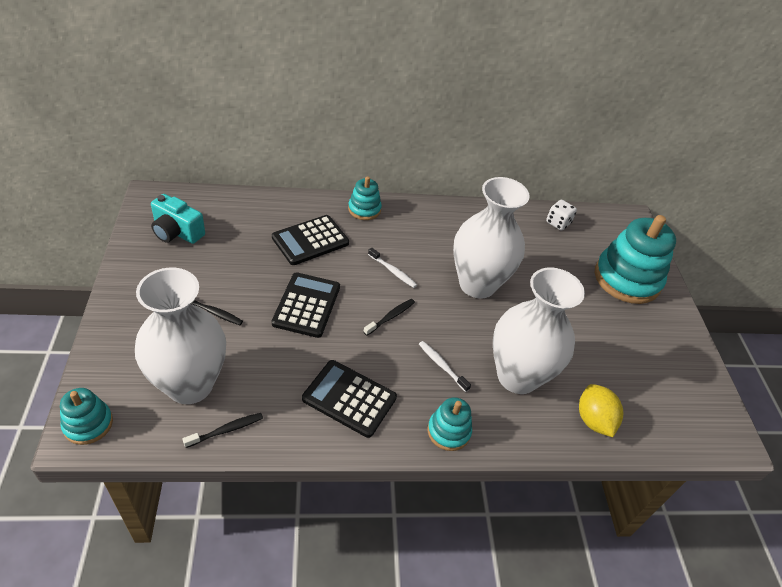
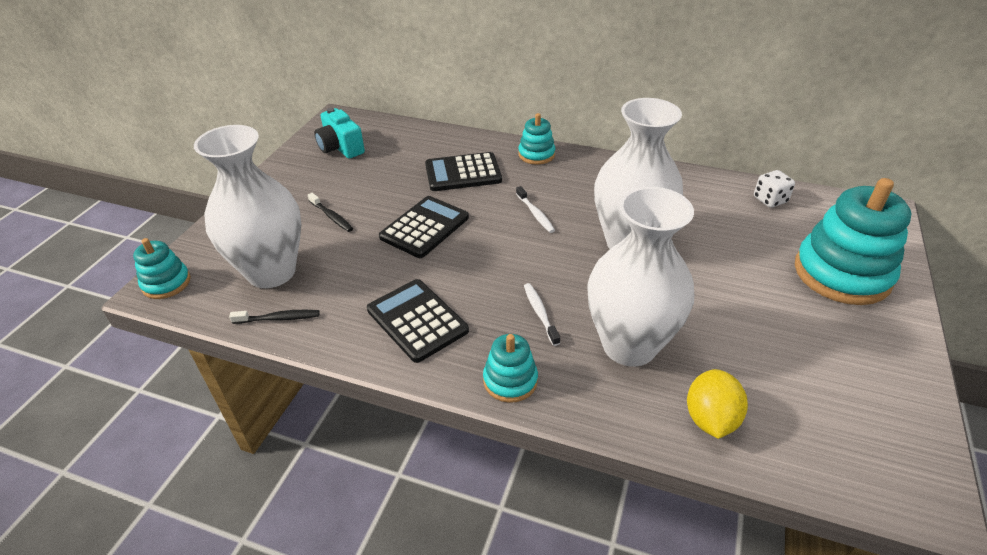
camera: 30 degrees right, 5 degrees down
black toothbrush [363,299,415,335] -> none

